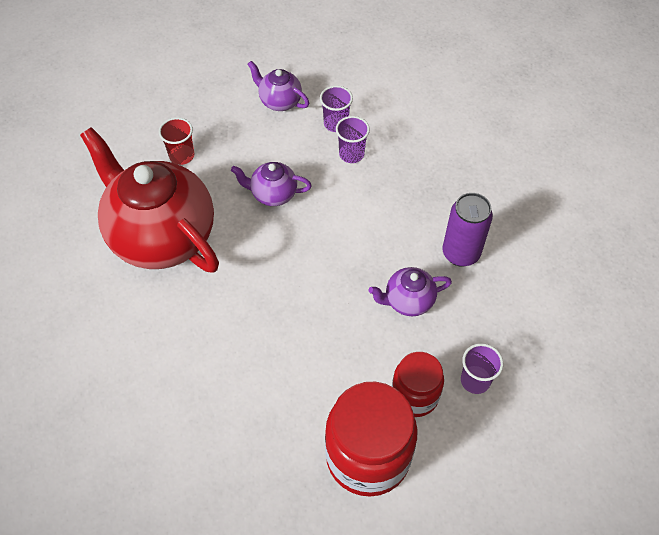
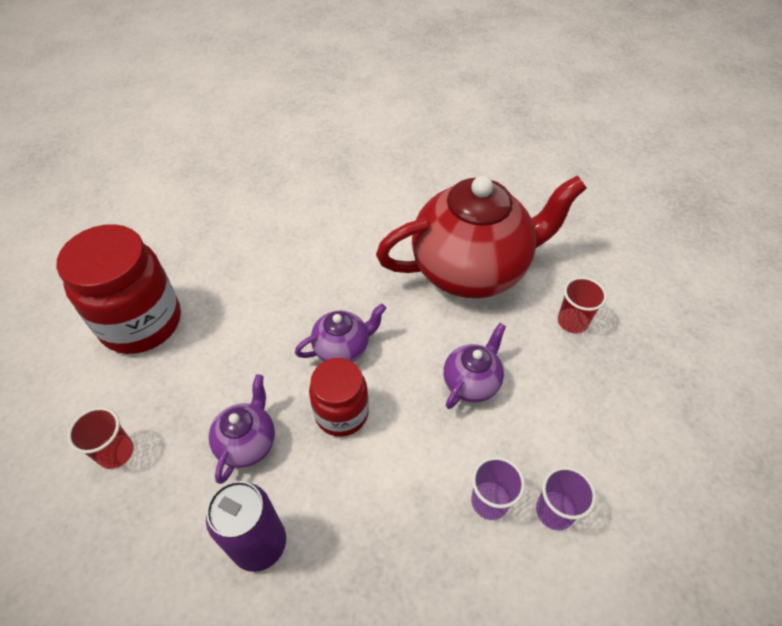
camera: 120 degrees right, 5 degrees down
purple teapot [247,61,309,111] -> purple teapot moved to [295,304,386,362]
red jar [392,352,444,417] -> red jar moved to [309,358,369,437]
purple cup [461,343,503,394] -> red cup [67,407,134,469]

